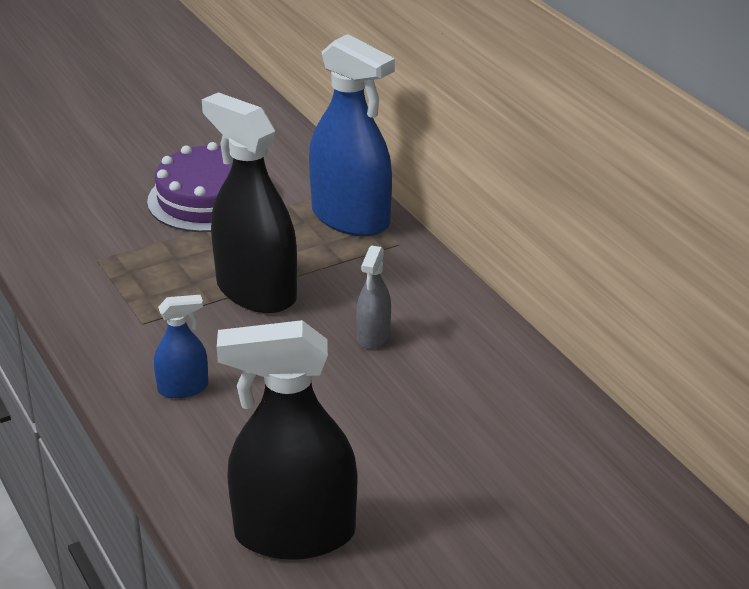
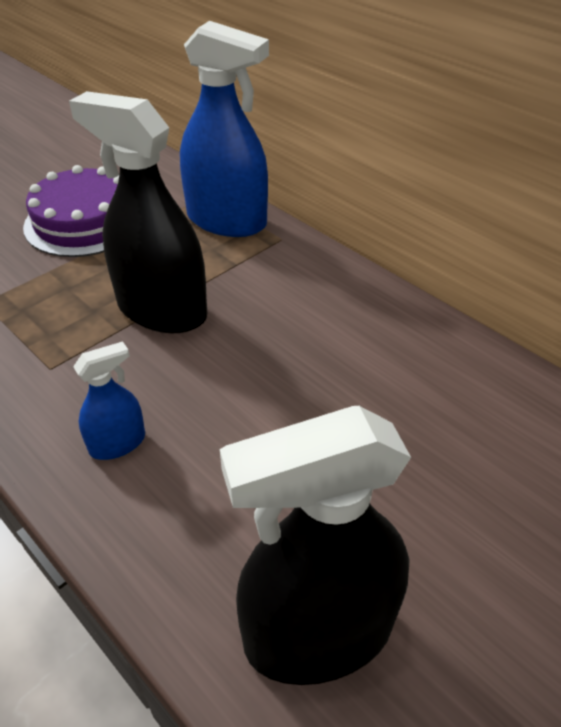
camera: 15 degrees left, 10 degrees up
grey spray bottle [356,245,391,349] -> none

